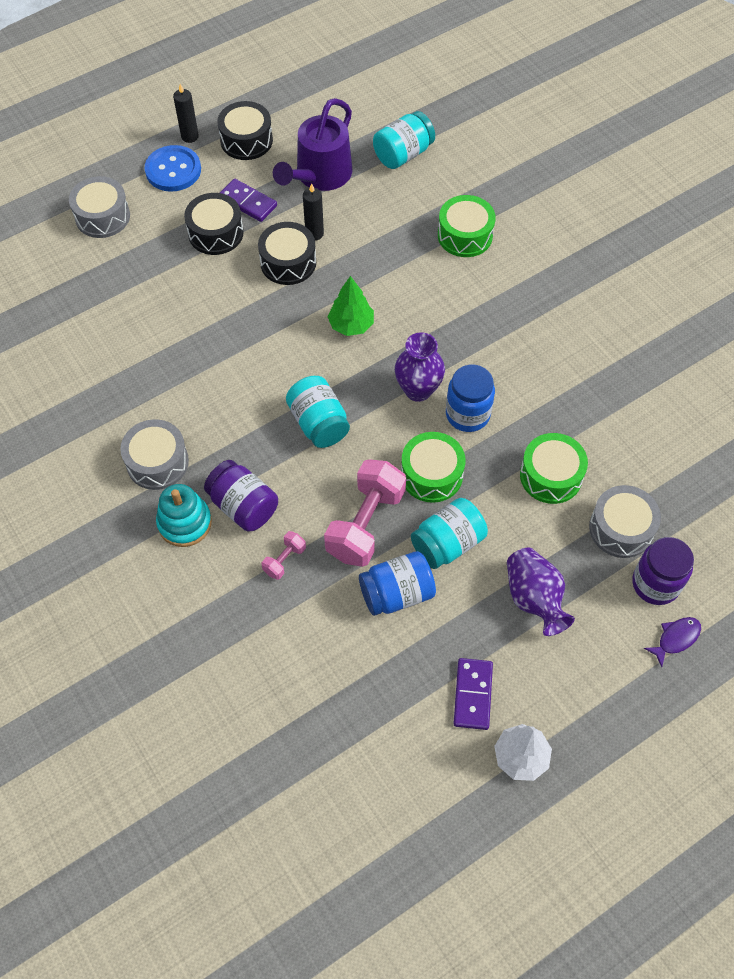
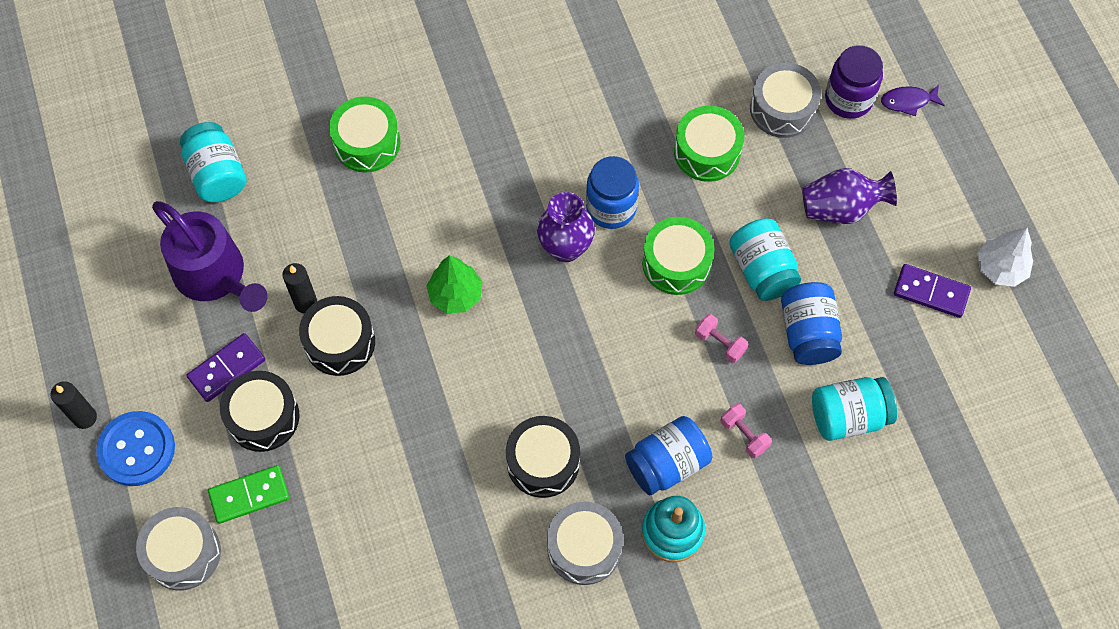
camera: 75 degrees left, 5 degrees up
purple jar [204,460,278,532] -> blue jar [625,416,712,495]
black drum [217,101,273,160] -> black drum moved to [506,416,580,498]
turquoise jar [286,376,350,448] -> turquoise jar moved to [812,377,897,441]
pink dumbbell [324,459,406,567] -> pink dumbbell [695,314,748,363], size x0.46
purple fish [644,617,701,667] -> purple fish turned 75 degrees counterclockwise [881,85,945,116]
none -> green domino [208,465,289,524]

